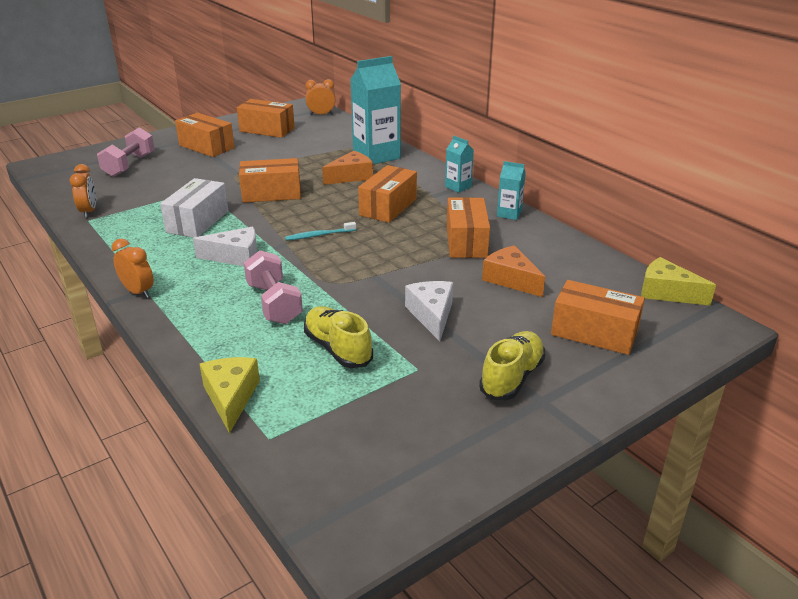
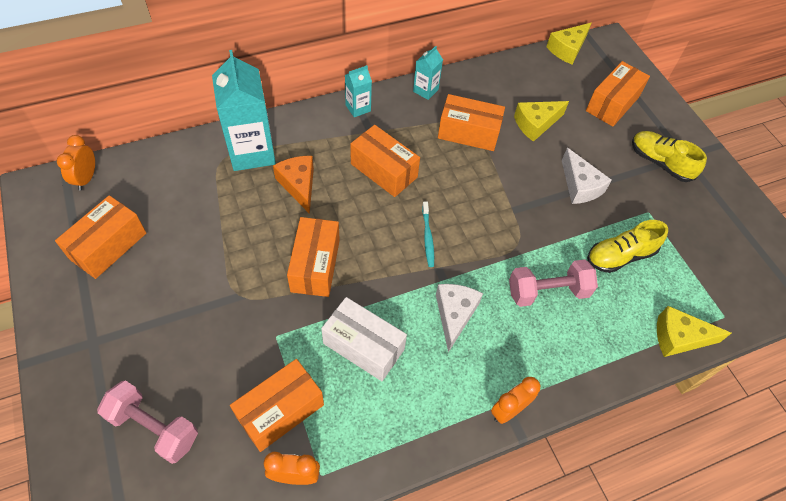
camera: 80 degrees left, 25 degrees up
orange box [175,113,235,157] -> orange box moved to [230,359,324,452]
white cheese [405,281,453,341] -> white cheese turned 120 degrees counterclockwise [562,148,612,204]
orange cheese [482,245,545,297] -> yellow cheese [514,101,569,142]

